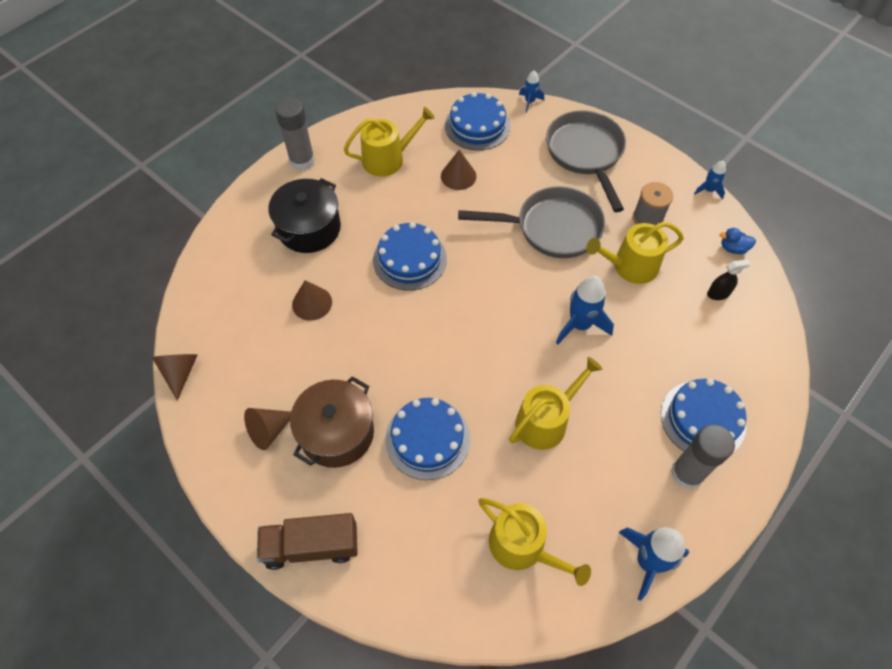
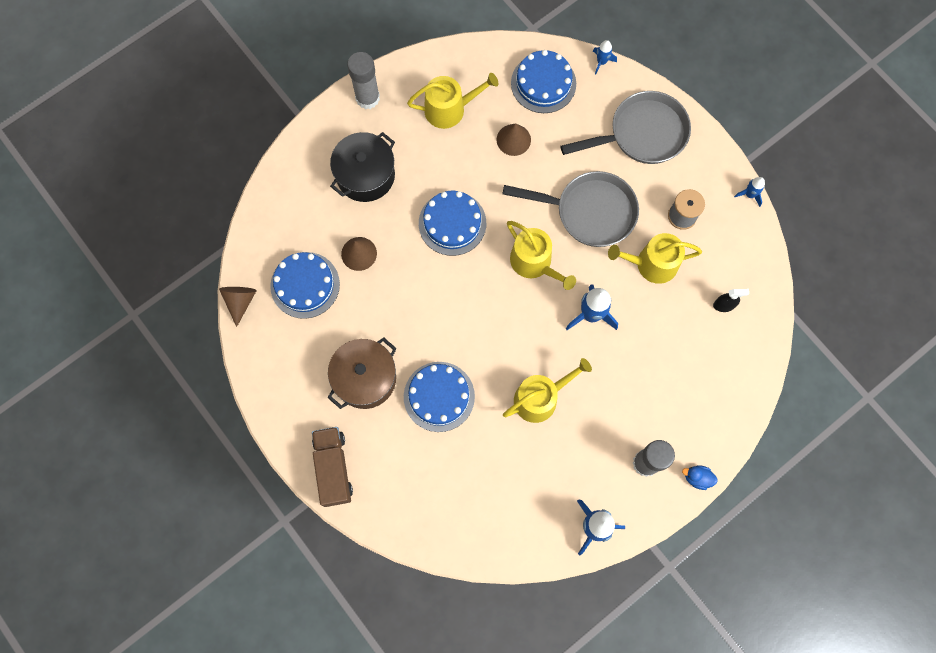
camera: 10 degrees right, 15 degrees up
brown cone [244,408,291,450] -> none
brown truck [257,513,358,570] -> brown truck turned 75 degrees clockwise [312,427,353,507]
yellow watering can [478,498,591,586] -> yellow watering can moved to [507,221,576,290]
grey pan [546,110,626,212] -> grey pan turned 75 degrees clockwise [560,91,691,164]
blue cake [661,379,747,452] -> blue cake moved to [270,252,340,319]
blue duck [720,228,756,254] -> blue duck moved to [682,465,718,490]

